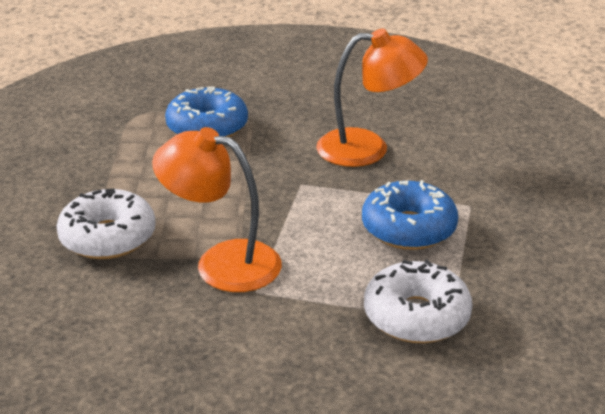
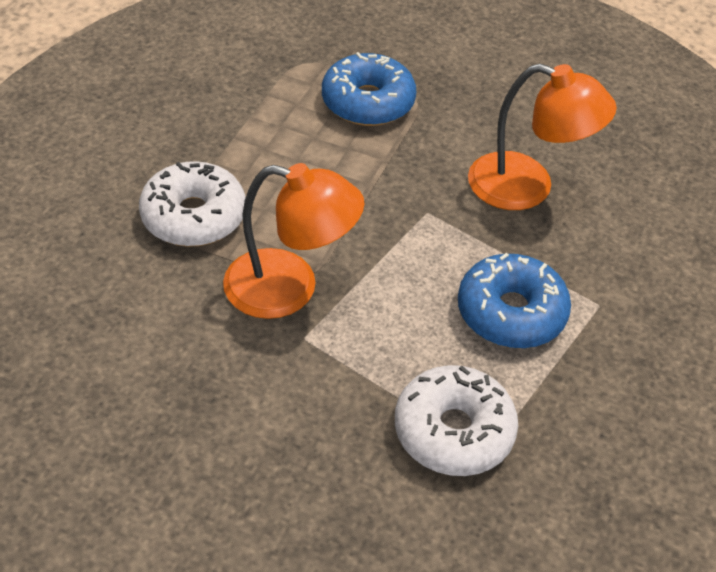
camera: 20 degrees right, 15 degrees up
orange lamp [152,127,282,292] -> orange lamp turned 150 degrees clockwise [223,163,364,319]

